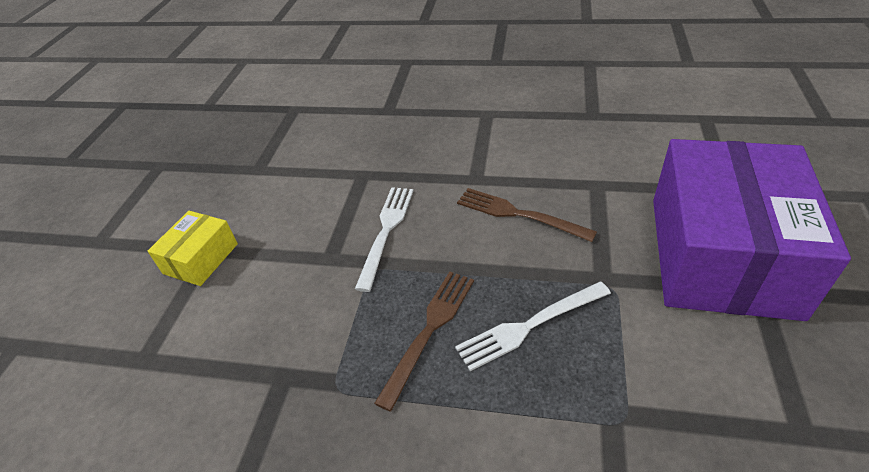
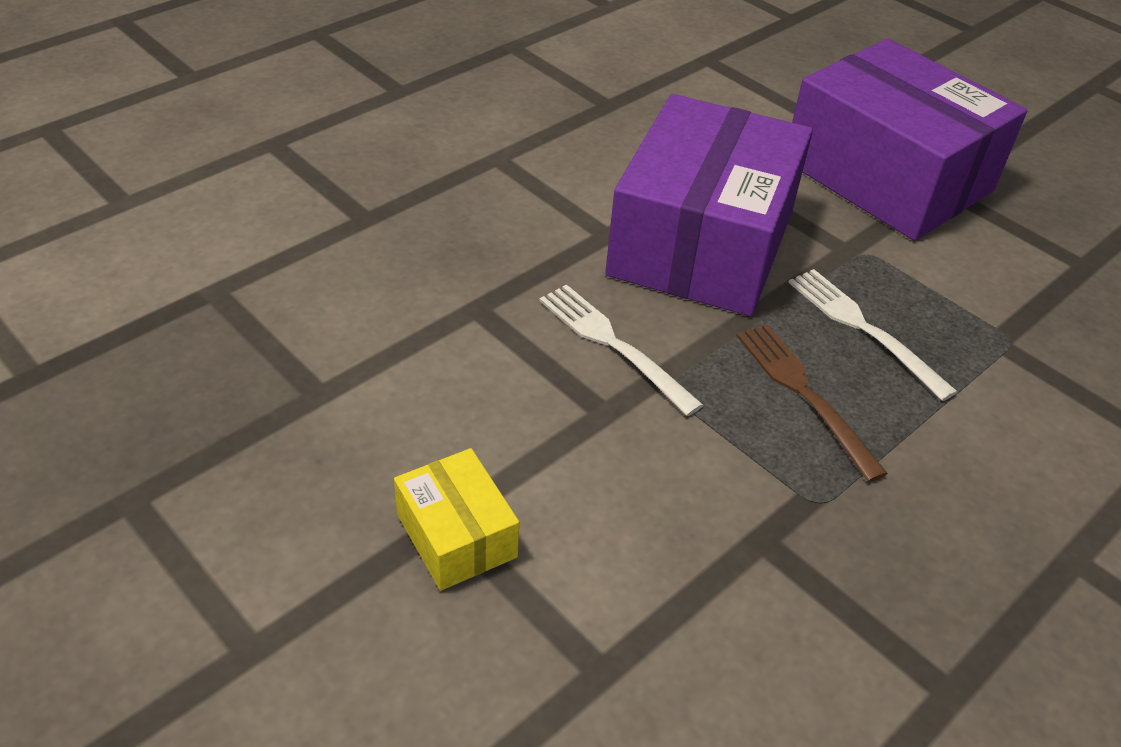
camera: 60 degrees left, 0 degrees up
white fork [455,282,611,371] -> white fork turned 135 degrees clockwise [788,269,958,401]
brown fork [457,188,597,242] -> purple box [605,94,813,316]

